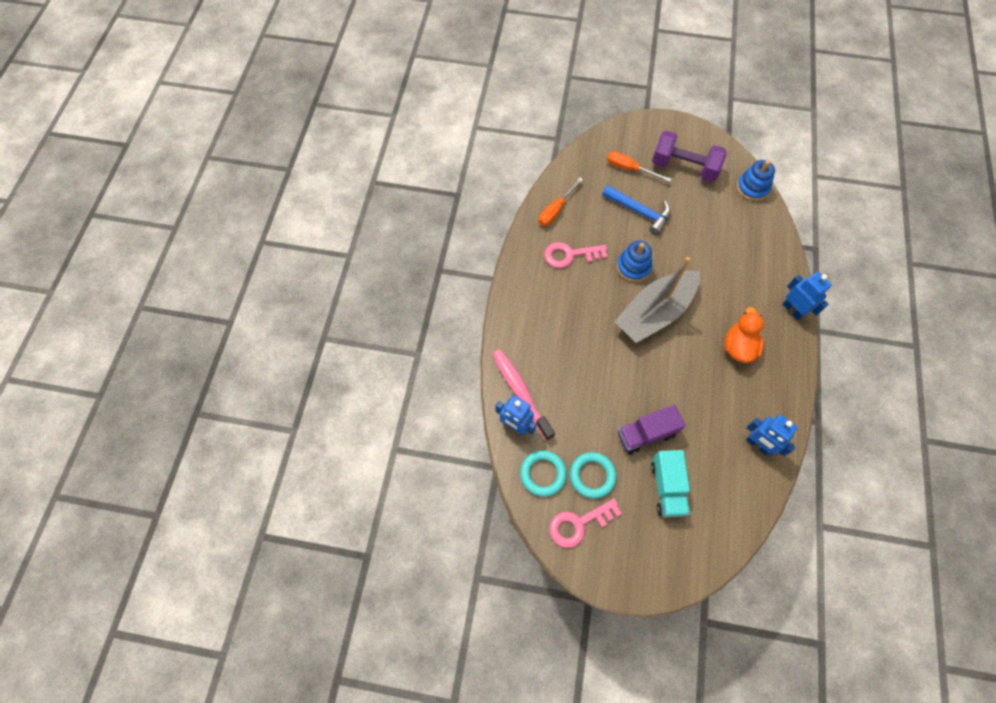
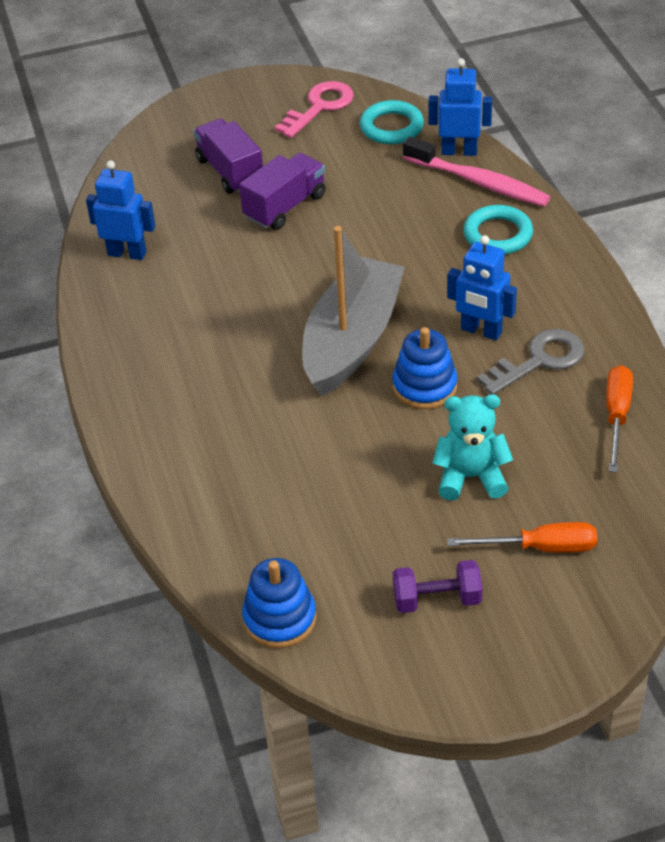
camera: 155 degrees right, 20 degrees down
pink key [544,242,608,268] -> grey key [477,329,585,395]
turquoise ring [570,452,617,499] -> turquoise ring moved to [463,205,533,254]
blue hammer [602,185,671,235] -> turquoise teddy bear [432,394,513,501]
turquoise truck [651,450,690,518] -> purple truck [194,119,263,194]
purple dumbbell [652,131,727,182] -> purple dumbbell [393,560,482,613], size x0.57
orange duck [725,307,764,363] -> none
blue robot [782,272,831,320] -> blue robot moved to [447,235,517,340]

